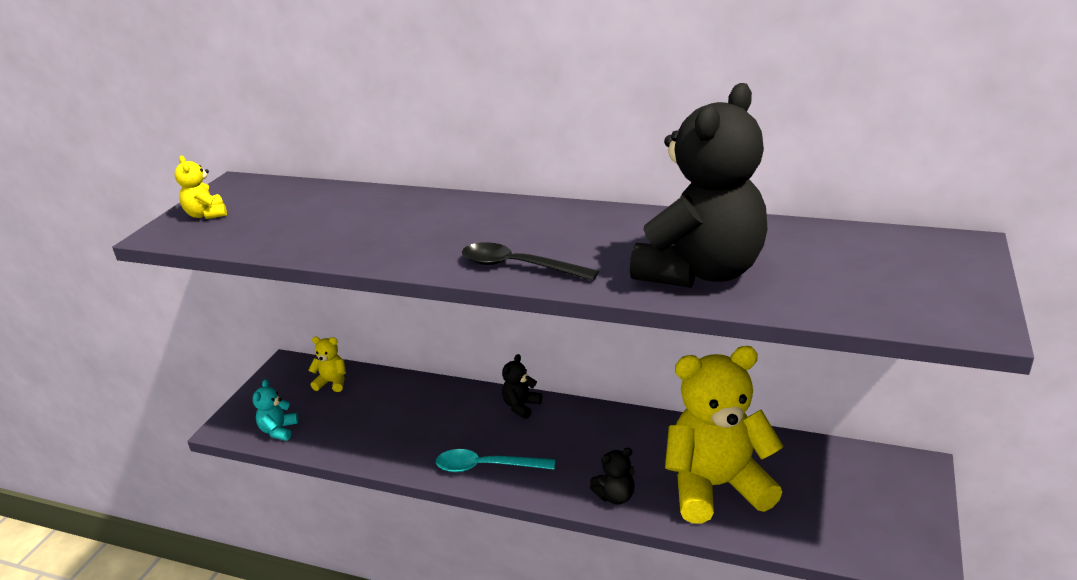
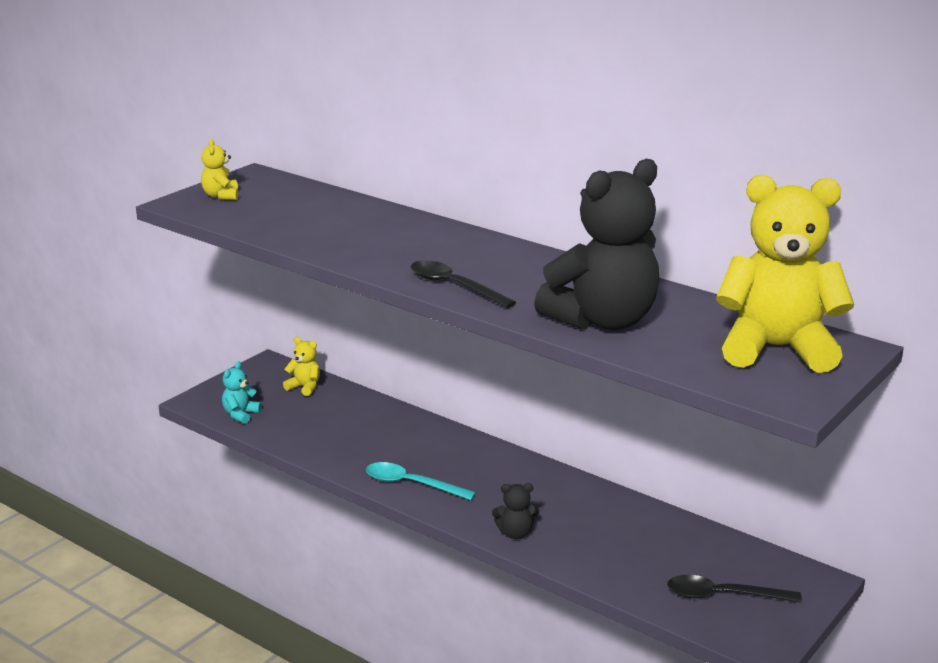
camera: 15 degrees right, 5 degrees down
black teddy bear [502,354,542,419] -> none
yellow teddy bear [665,346,784,524] -> yellow teddy bear moved to [716,175,854,373]
none -> black spoon [667,575,802,603]

